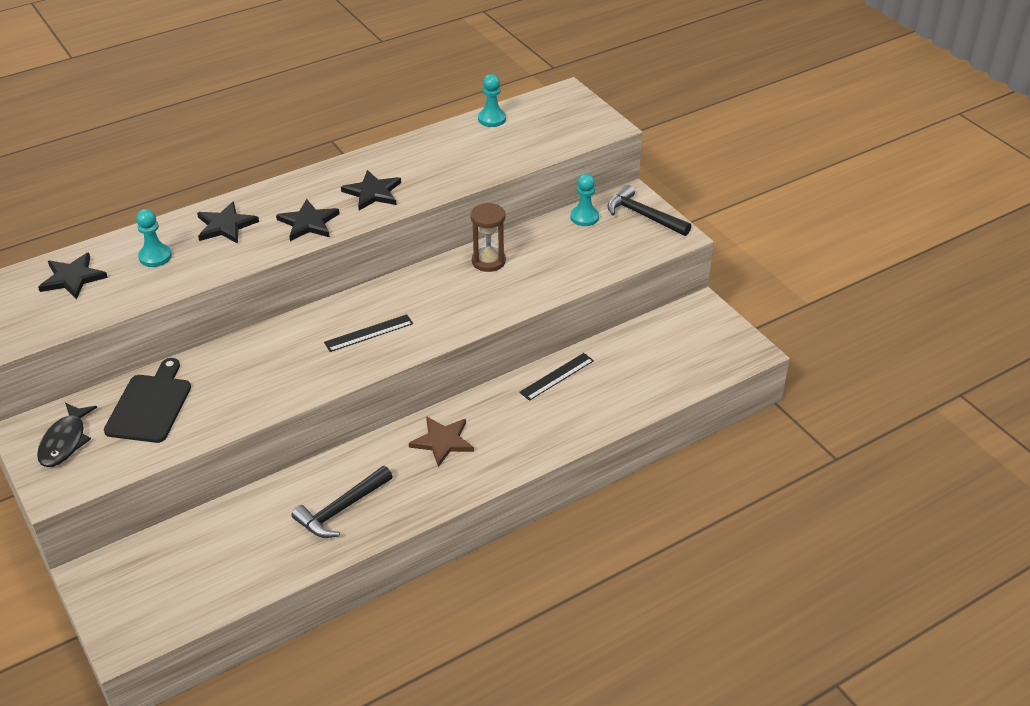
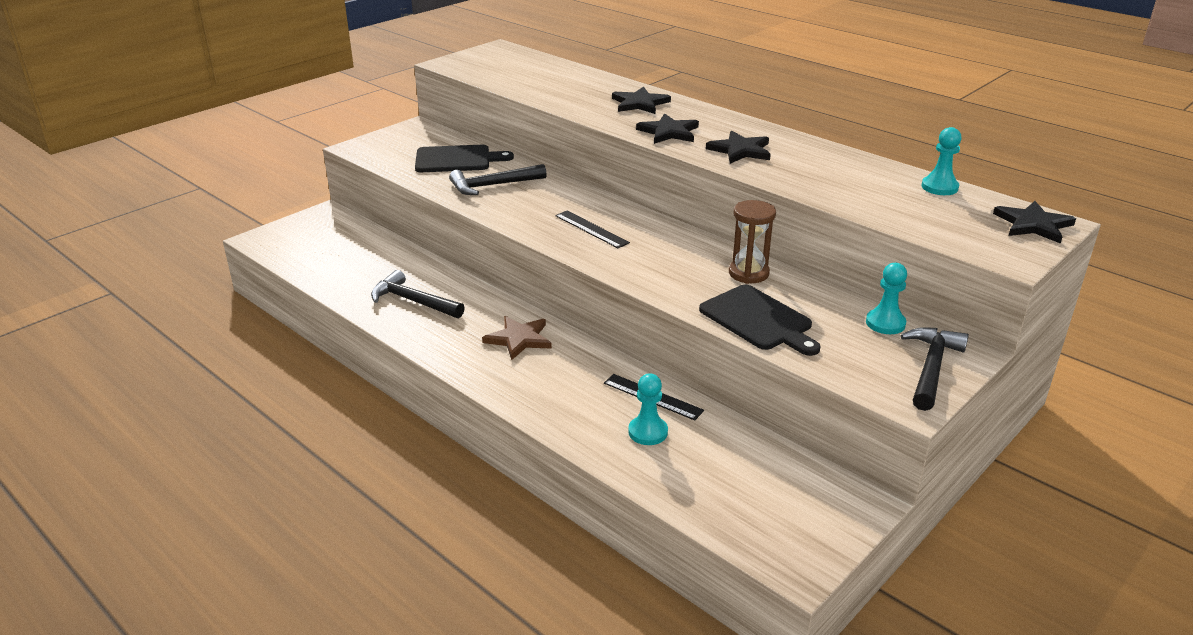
camera: 75 degrees right, 10 degrees down
black fish [37,403,97,467] -> none
black star [38,252,108,300] -> black star moved to [993,201,1076,244]
turquoise pawn [136,209,172,267] -> turquoise pawn moved to [628,373,668,445]
none -> black hammer [449,164,547,195]
none -> black cutting board [699,284,821,356]

